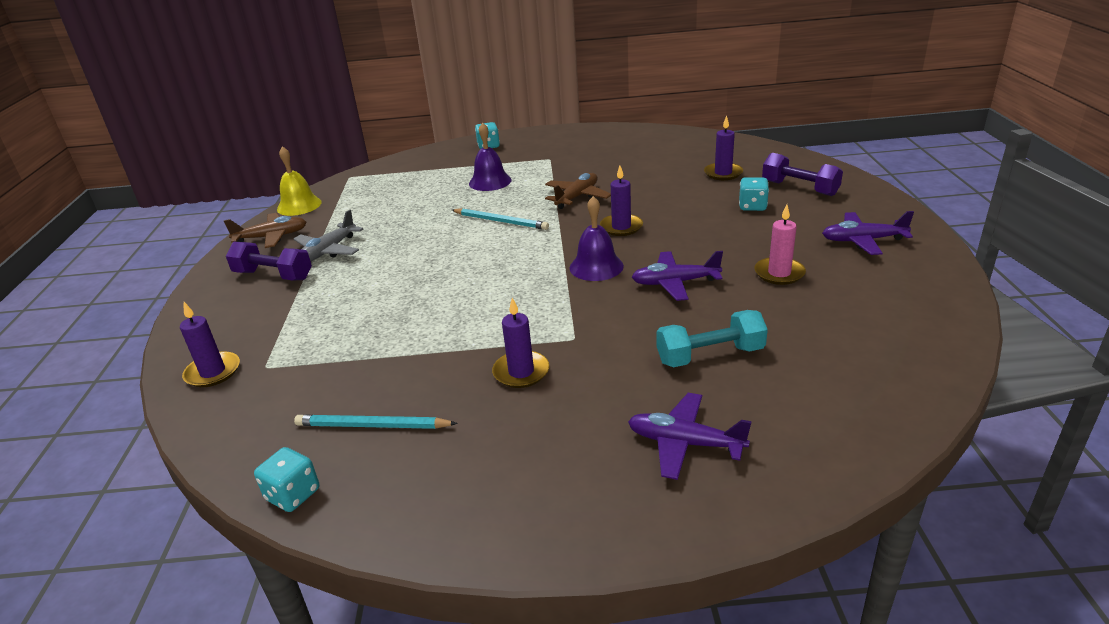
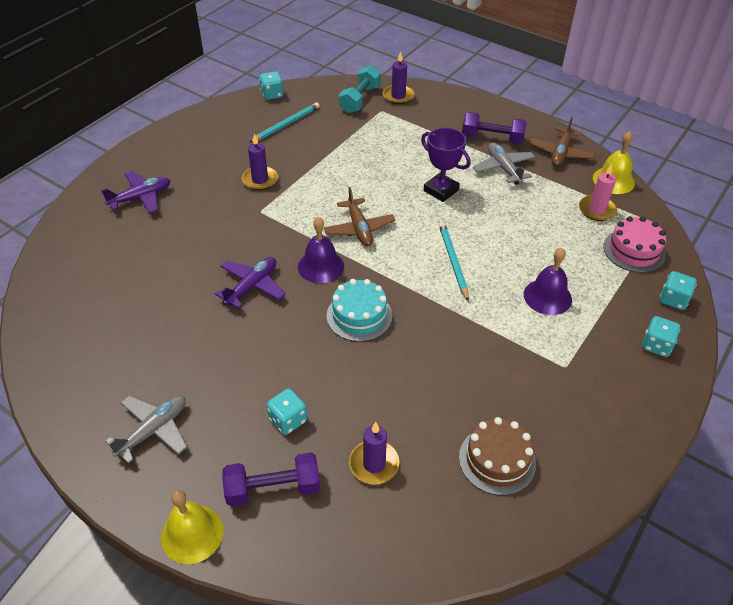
camera: 125 degrees right, 15 degrees up
purple dumbbell [226,242,312,280] -> purple dumbbell turned 45 degrees clockwise [462,112,527,144]
turquoise pencil [452,208,549,230] -> turquoise pencil turned 105 degrees clockwise [439,222,469,301]
brown plane [545,173,611,209] -> brown plane moved to [324,187,396,246]
purple candle [600,165,643,236] -> turquoise cake [327,279,392,342]
turquoise dumbbell [657,310,768,367] -> turquoise dumbbell moved to [339,65,381,113]
pink candle [754,205,806,285] -> pink candle moved to [579,164,617,221]
purple plane [822,211,914,255] -> grey plane [105,396,187,464]
none -> yellow bell [161,490,223,564]
none -> purple trophy [421,127,471,202]
none -> brown cake [459,417,536,496]
none -> pink cake [603,216,666,273]
none -> turquoise dice [660,271,697,310]

